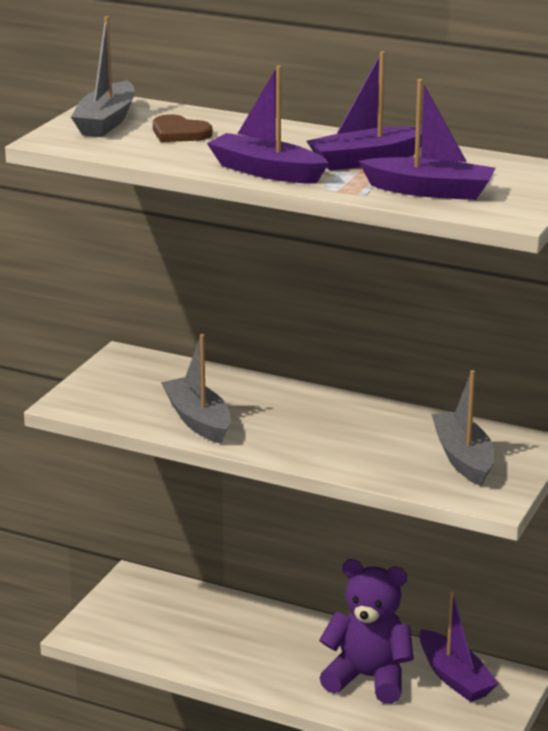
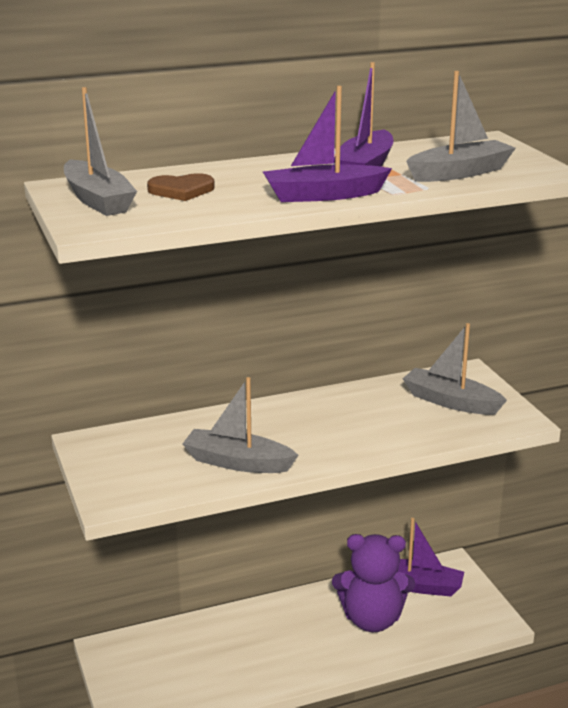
camera: 45 degrees left, 0 degrees up
purple teddy bear [319,559,414,704] -> purple teddy bear turned 150 degrees counterclockwise [332,534,415,632]
purple boat [359,79,495,200] -> grey boat [406,71,516,182]

